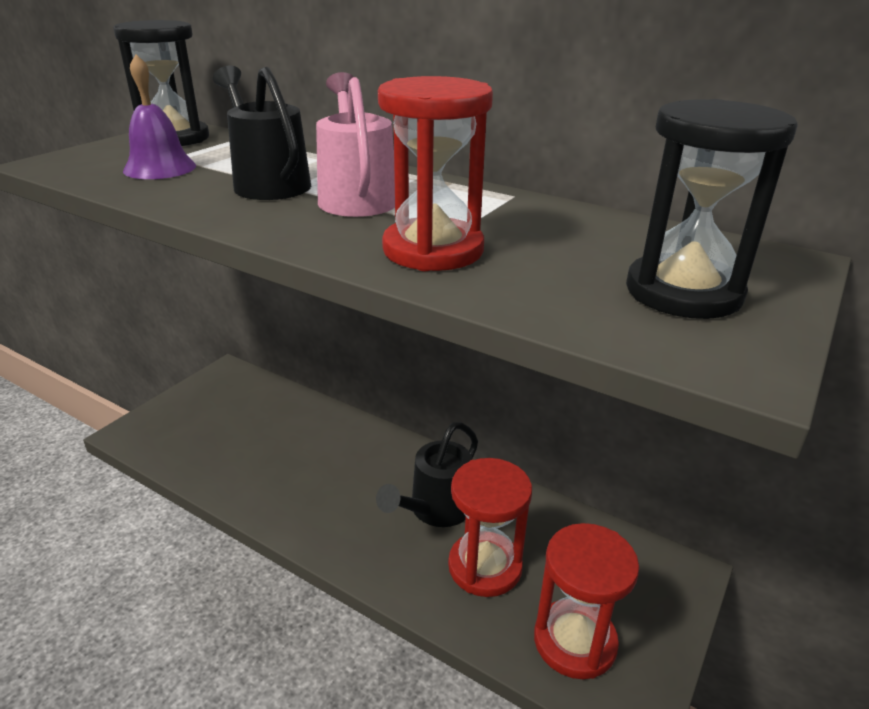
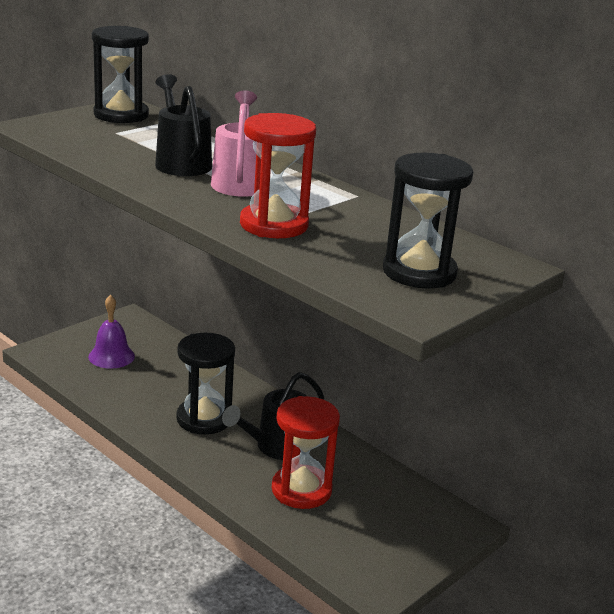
camera: 10 degrees right, 5 degrees down
purple bell [123,54,196,179] -> purple bell moved to [88,295,135,369]
red hourglass [534,523,639,679] -> none
none -> black hourglass [176,333,235,434]

